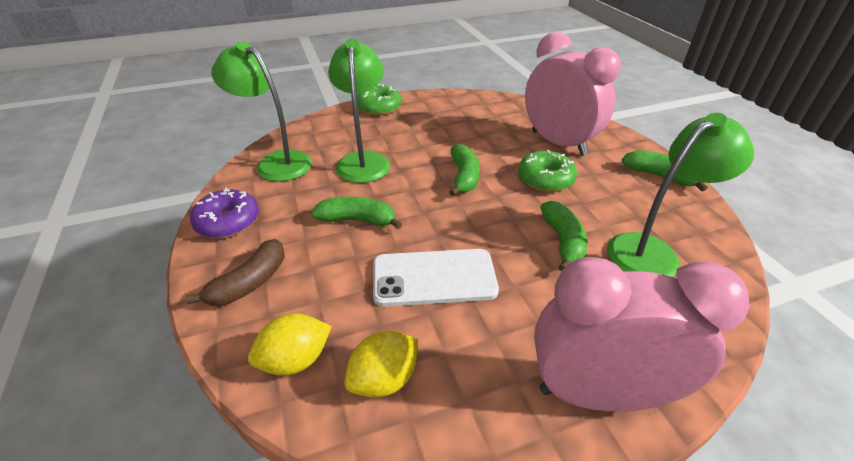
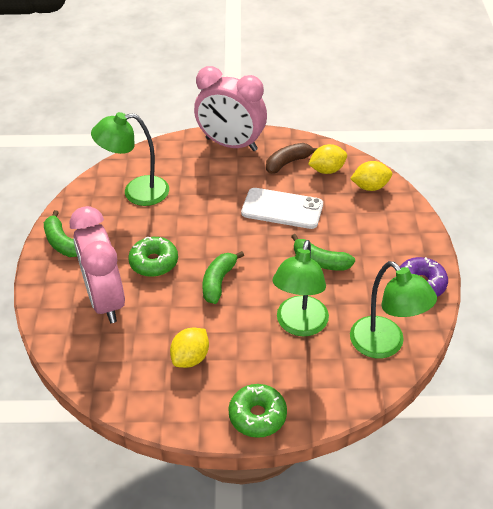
camera: 160 degrees left, 5 degrees up
brown banana [186,239,285,306] -> brown banana moved to [266,143,318,174]
green banana [540,201,587,271] -> none
none -> yellow lemon [170,328,209,368]

